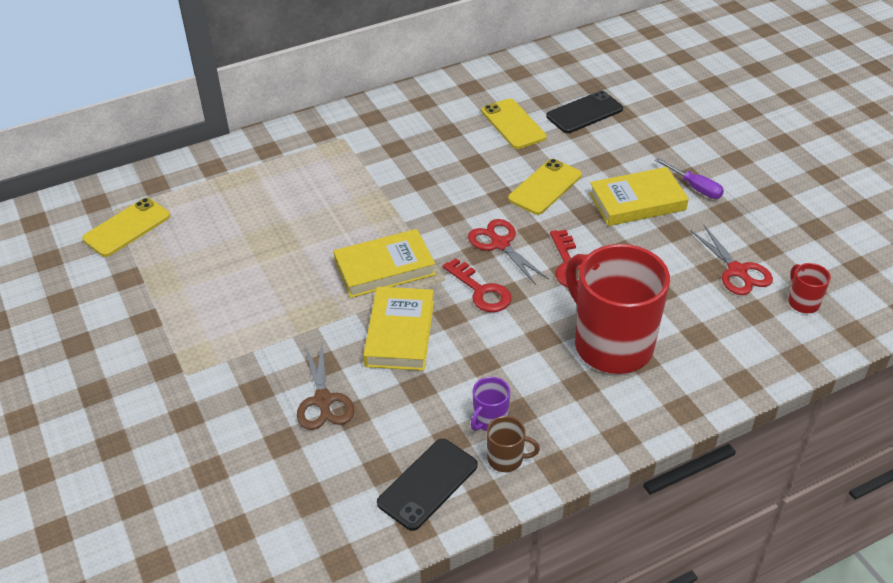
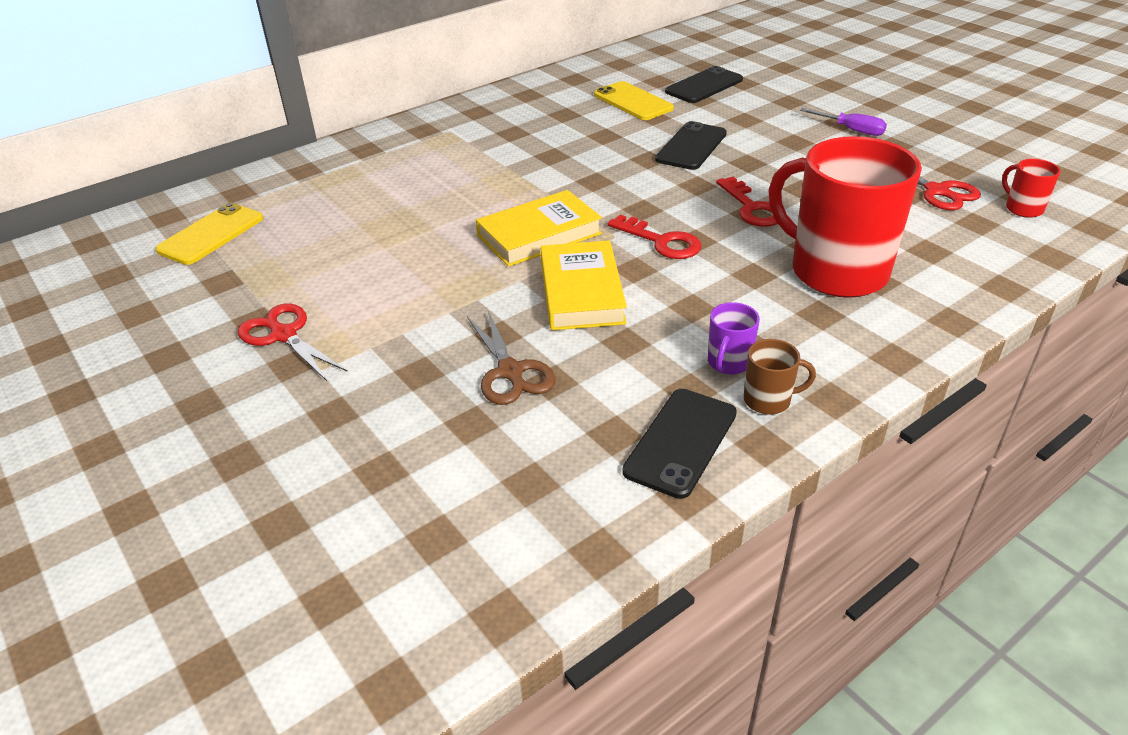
camera: 10 degrees left, 5 degrees down
red scissors [468,219,549,285] -> red scissors moved to [237,304,348,381]
yellow phone [508,159,582,215] -> black phone [655,121,727,170]
yellow book [589,167,689,226] -> none

